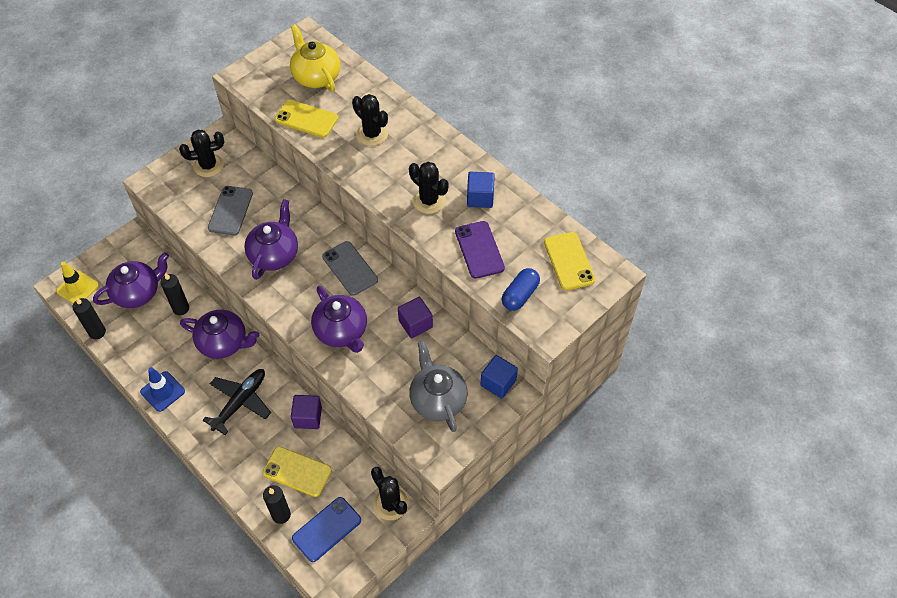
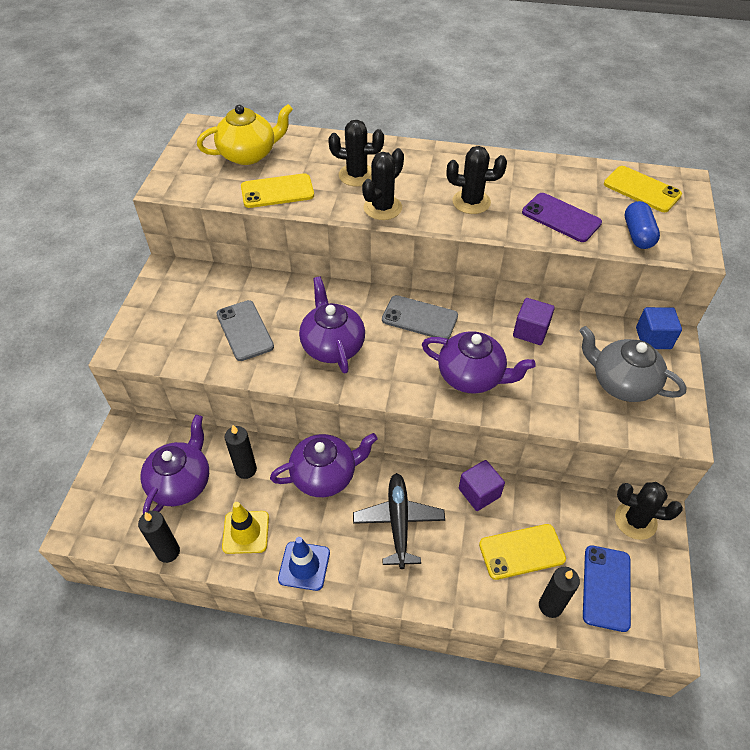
camera: 35 degrees left, 5 degrees down
yellow traffic cone [56,262,99,304] -> yellow traffic cone moved to [222,502,269,554]
black cactus [179,130,224,177] -> black cactus moved to [362,148,404,220]
yellow teapot [290,24,340,92] -> yellow teapot turned 135 degrees clockwise [197,104,293,165]
blue cube [467,172,495,208] -> none

